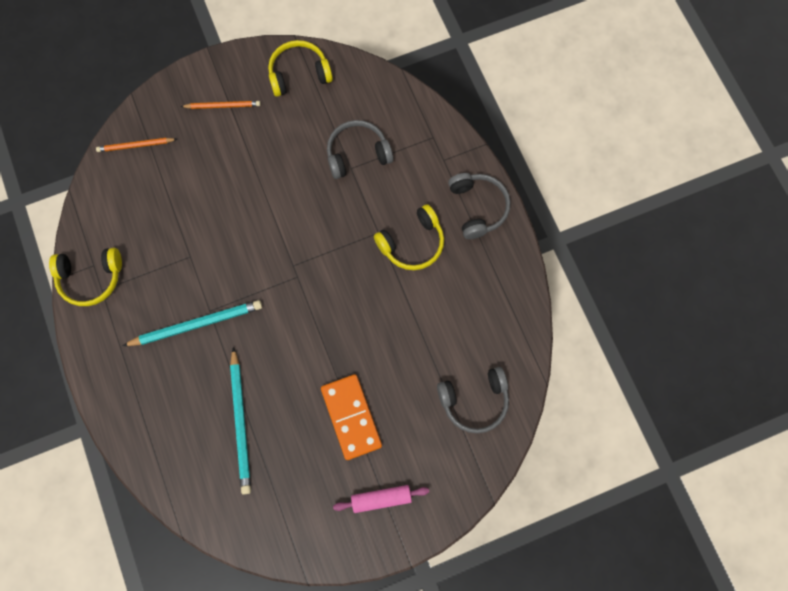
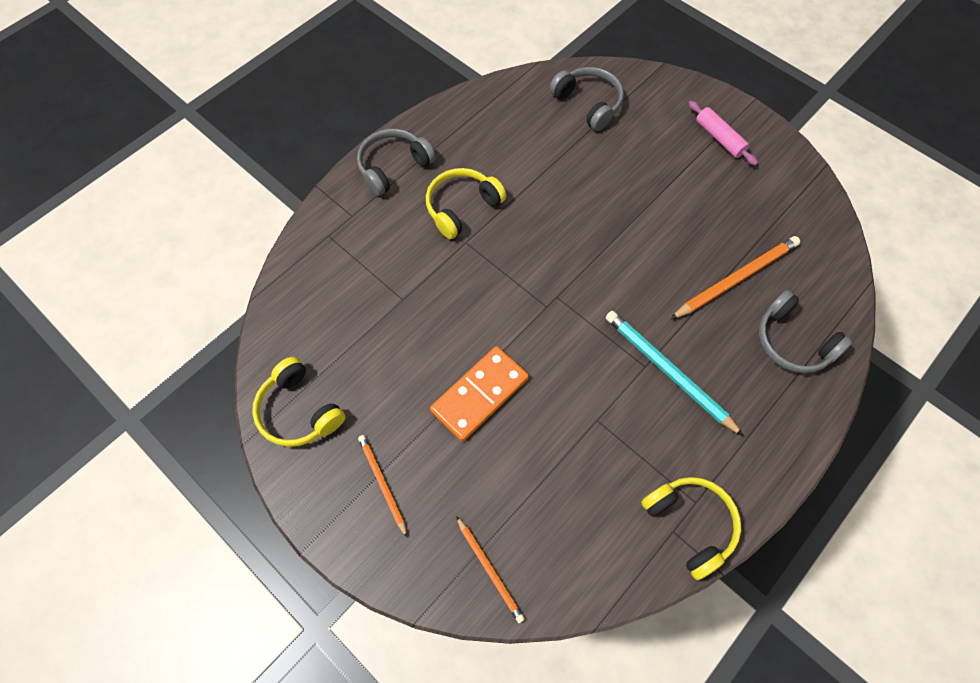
camera: 115 degrees left, 10 degrees down
turquoise pencil [230,347,251,495] -> orange pencil [670,236,800,319]
orange domino [321,374,382,460] -> orange domino moved to [430,346,529,442]
grey headphones [327,120,393,179] -> grey headphones moved to [759,290,852,373]
yellow headphones [374,204,444,270] -> yellow headphones turned 75 degrees counterclockwise [426,168,506,239]

